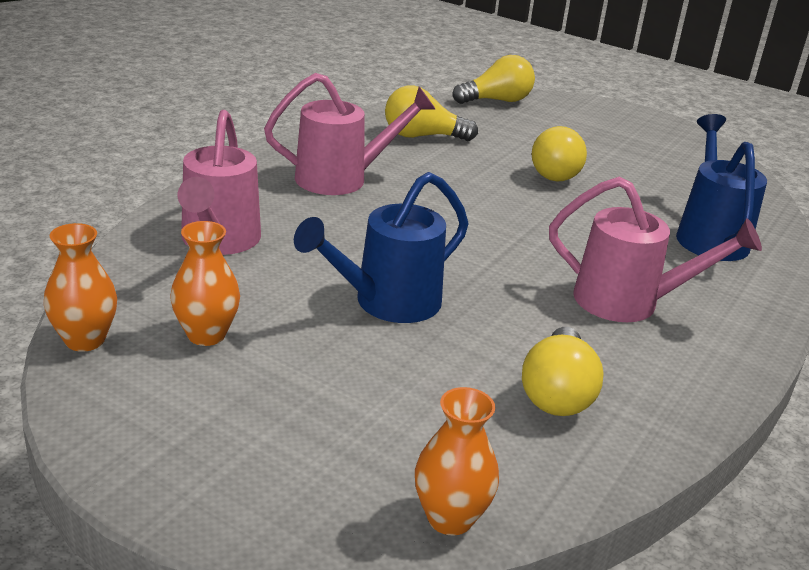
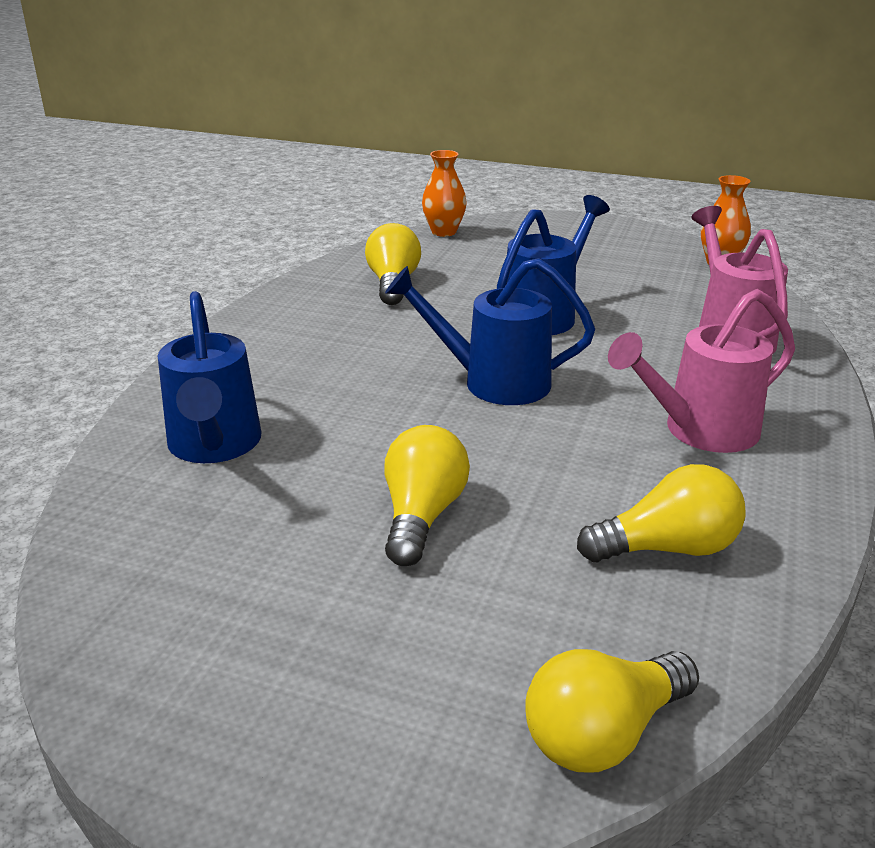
camera: 170 degrees right, 0 degrees up
orange vase [170,221,240,346] -> none
pink watering can [549,177,762,322] -> none
none -> blue watering can [385,258,595,405]

